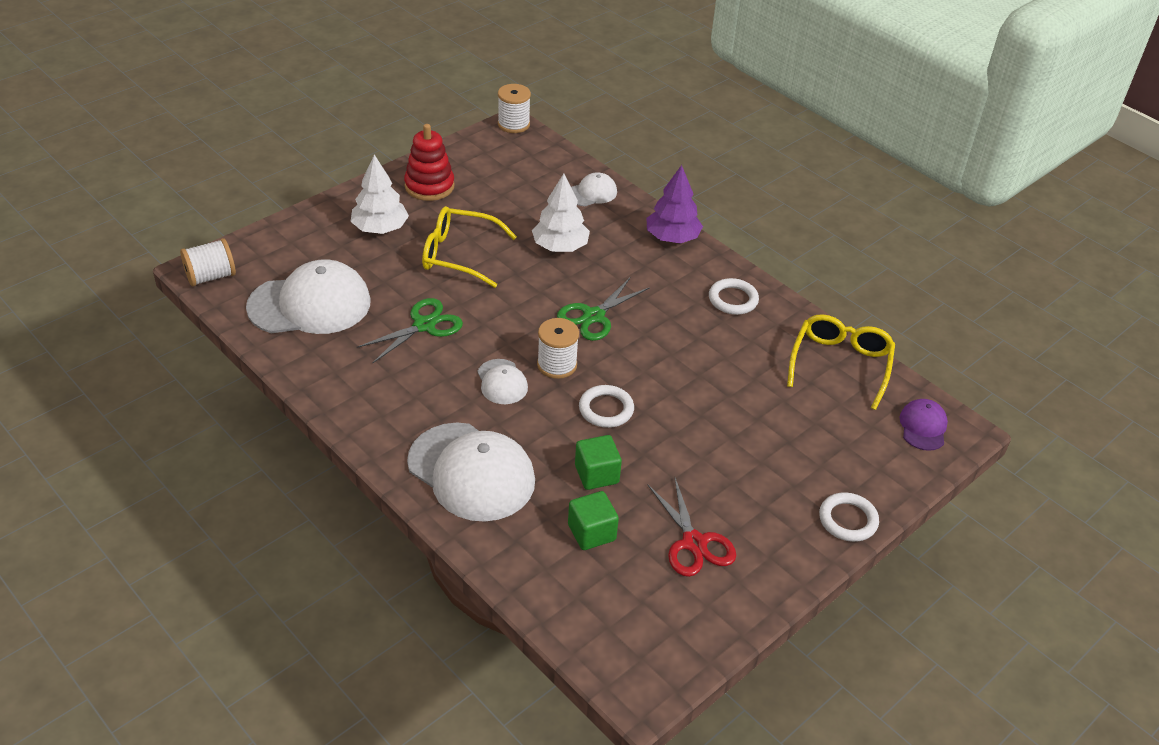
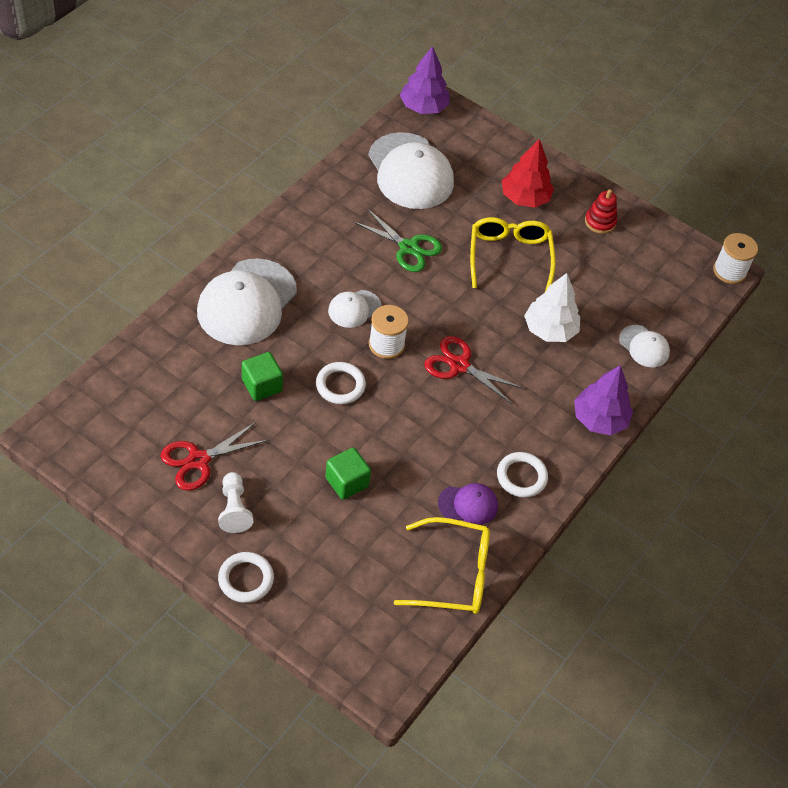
camera: 75 degrees right, 10 degrees up
white spool [180,238,236,286] -> purple tree [400,46,450,114]
white tree [350,155,409,234] -> red tree [502,139,554,208]
red stacking toy [404,124,454,201] -> red stacking toy [585,189,617,234], size x0.66
green scissors [557,277,650,341] -> red scissors [425,336,524,404]
green cube [568,491,619,550] -> green cube moved to [325,447,371,500]
purple cap [899,399,948,451] -> purple cap moved to [438,483,498,525]
none -> white pawn [218,472,253,533]

